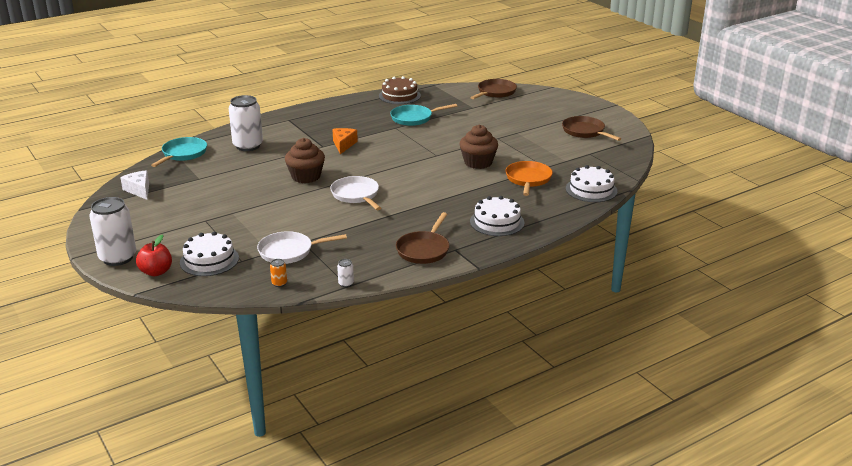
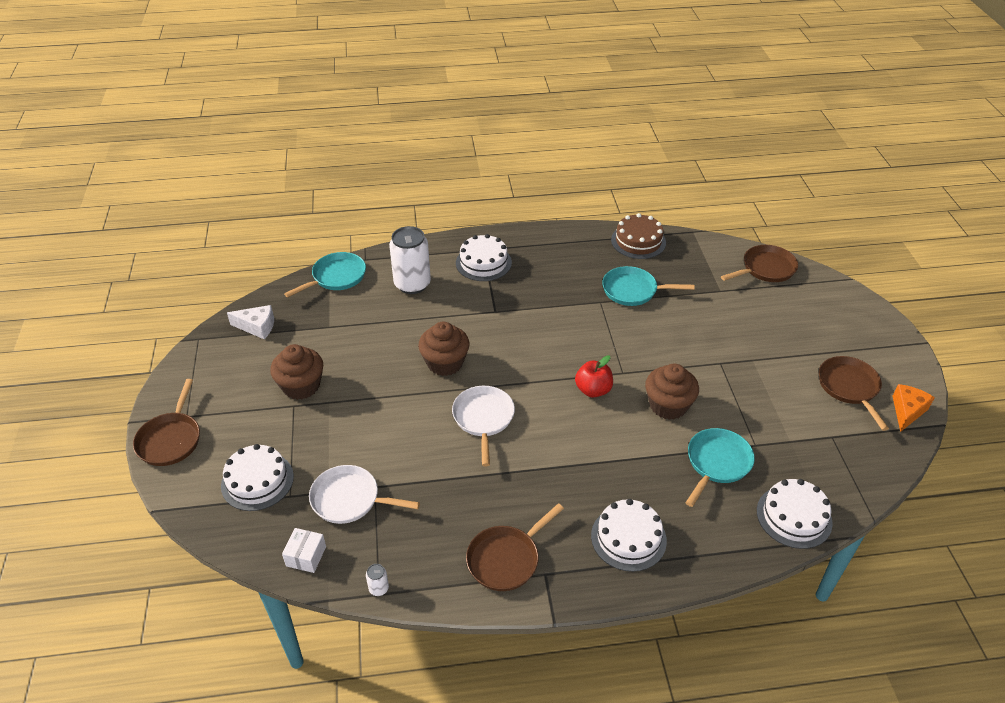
camera: 25 degrees right, 15 degrees up
white can [89,197,136,266] -> brown pan [133,379,200,466]
white cheese [120,170,149,200] -> white cheese turned 105 degrees clockwise [227,305,274,339]
red apple [136,234,172,276] -> red apple moved to [575,355,613,398]
orange can [270,259,287,287] -> white box [282,528,326,573]
orange cheese [332,128,358,154] -> orange cheese moved to [892,384,935,432]
orange pan [506,161,553,196] -> turquoise pan [686,428,755,507]
none -> brown cupcake [270,344,323,400]
none -> white cake [456,234,512,281]

